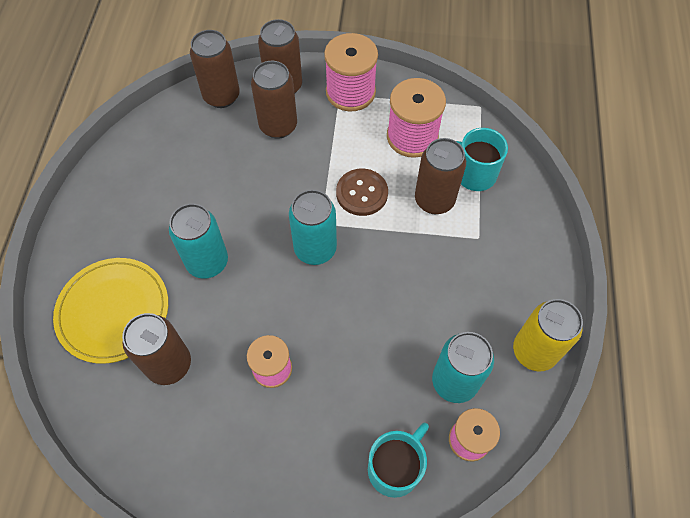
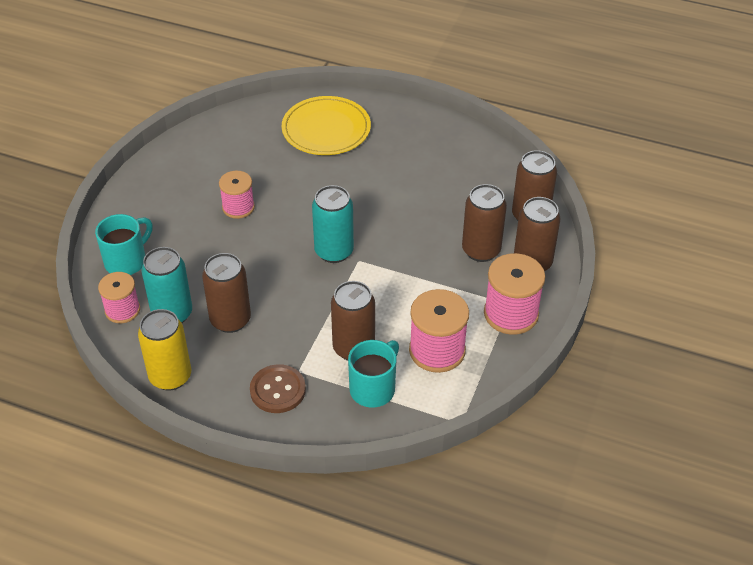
camera: 105 degrees right, 15 degrees down
brown can [122,313,191,385] -> brown can moved to [202,253,251,333]
turquoise can [169,204,228,279] -> none
brown button [336,169,388,216] -> brown button moved to [250,364,306,413]
turquoise mug [368,423,429,498] -> turquoise mug turned 105 degrees counterclockwise [95,214,153,275]

